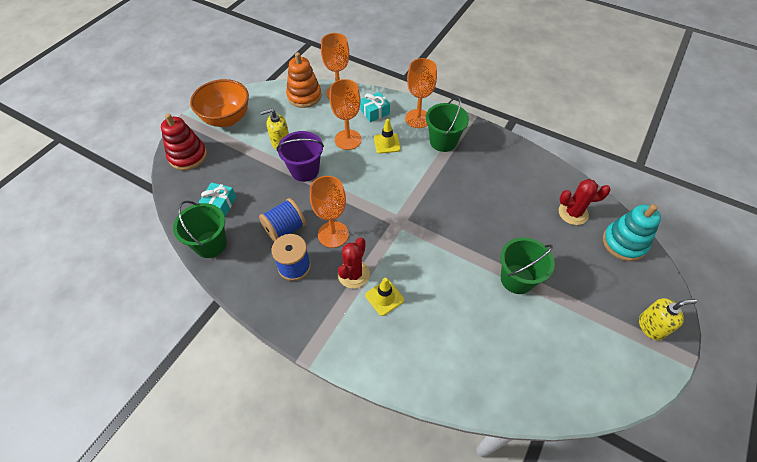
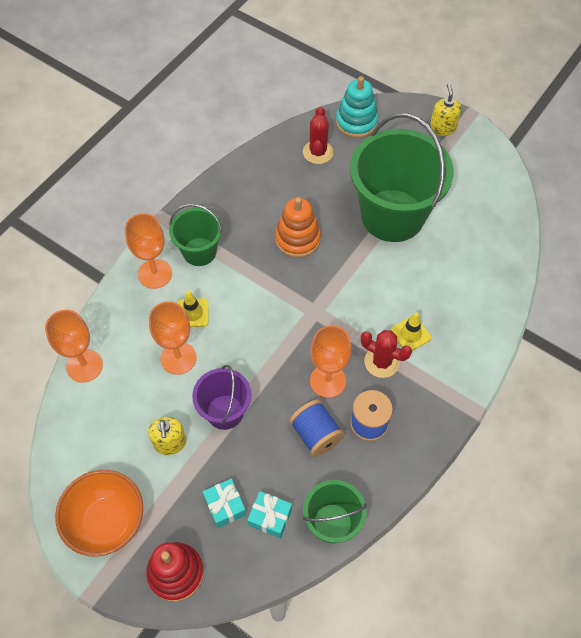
camera: 85 degrees left, 5 degrees up
orange stacking toy [286,52,322,108] -> orange stacking toy moved to [275,197,321,258]
turquoise gift [360,92,390,122] -> turquoise gift moved to [203,479,246,528]
green bucket [500,237,555,294] -> green bucket [350,113,454,242], size x1.92

